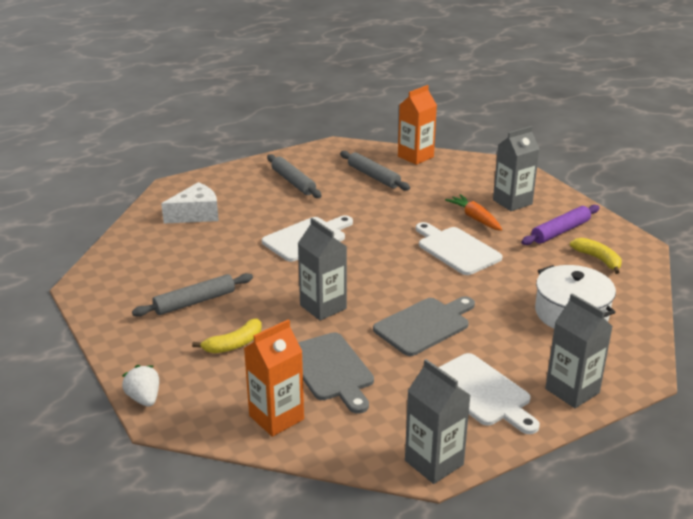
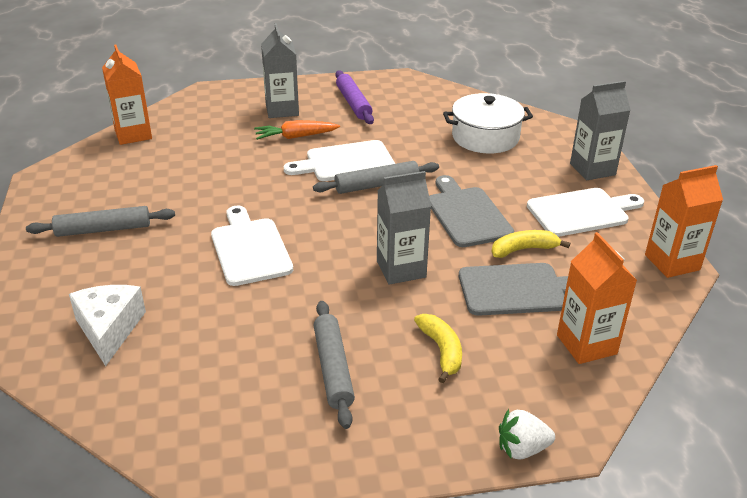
camera: 70 degrees left, 5 degrees up
grey rolling pin [340,151,410,191] -> grey rolling pin moved to [313,161,439,194]
grey carton [405,359,471,484] -> orange carton [645,165,723,278]
yellow banana [570,238,621,274] -> yellow banana moved to [492,230,570,258]

